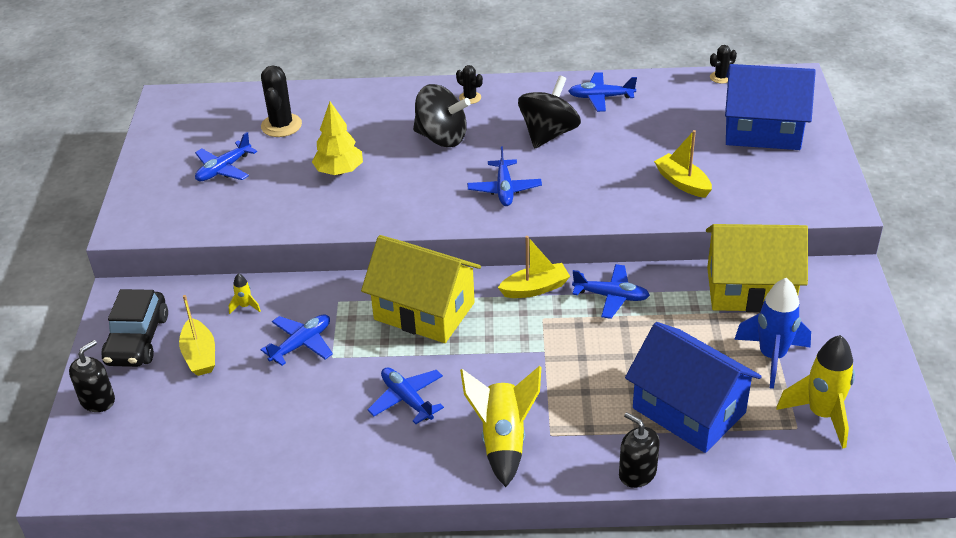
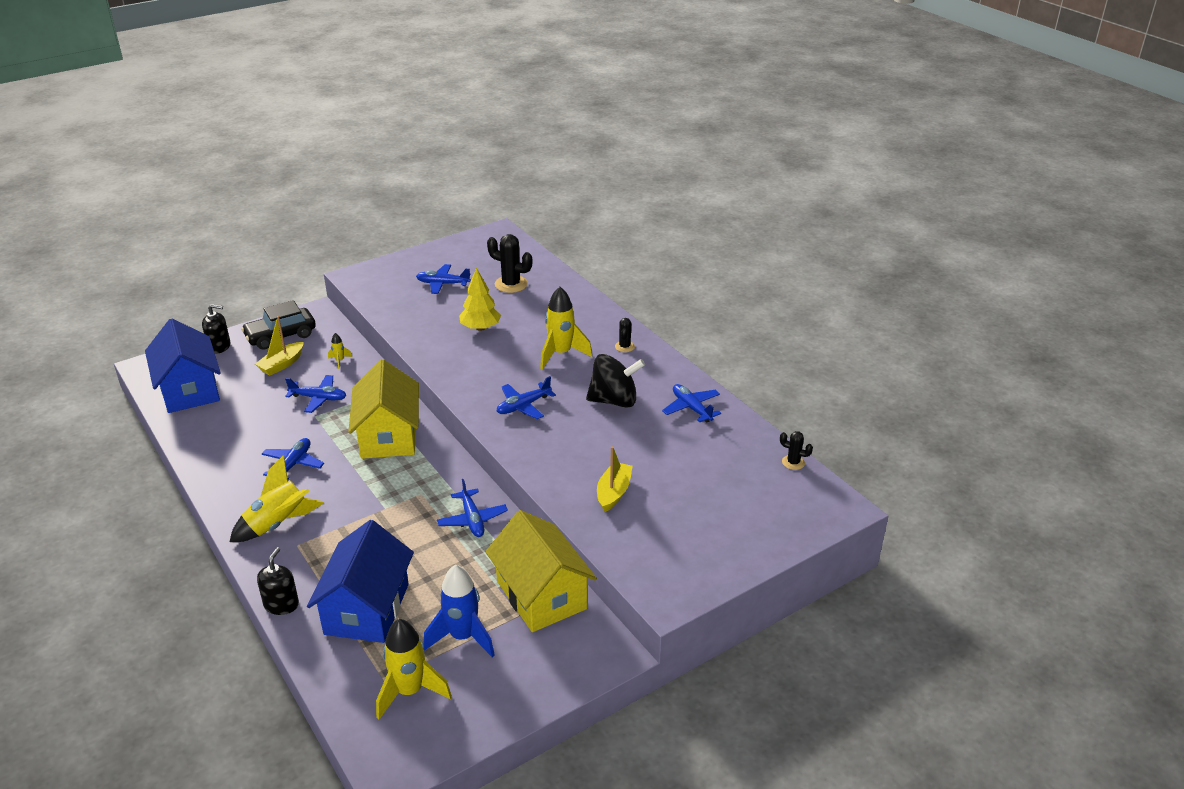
camera: 55 degrees right, 5 degrees down
black cactus [261,65,302,137] -> black cactus turned 60 degrees clockwise [487,234,532,293]
black spinning top [413,84,471,147] -> yellow rocket [540,287,592,369]
yellow boat [498,236,570,298] -> none
blue house [725,64,816,150] -> blue house moved to [145,318,221,413]

